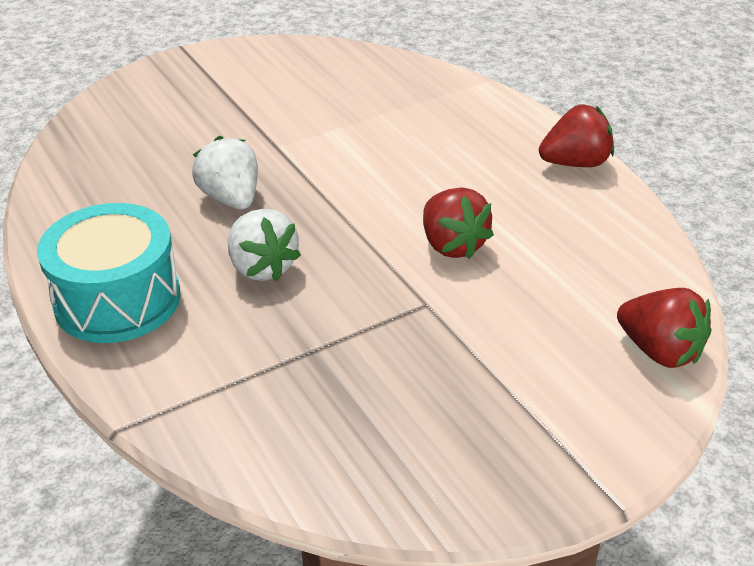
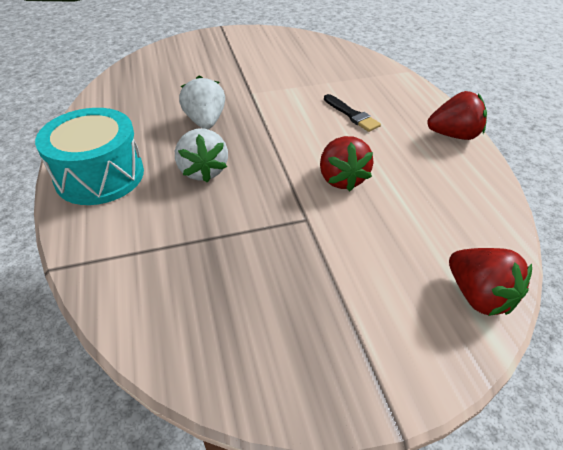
camera: 15 degrees right, 5 degrees up
none -> black brush [324,94,381,132]

